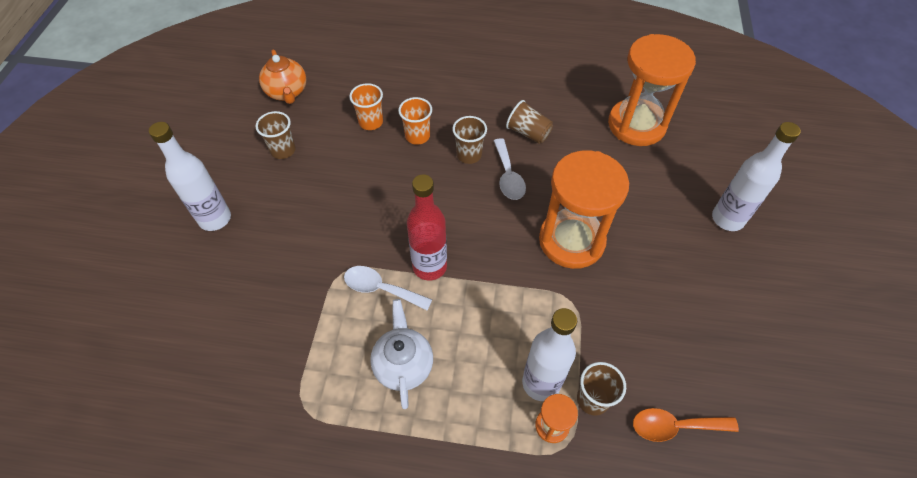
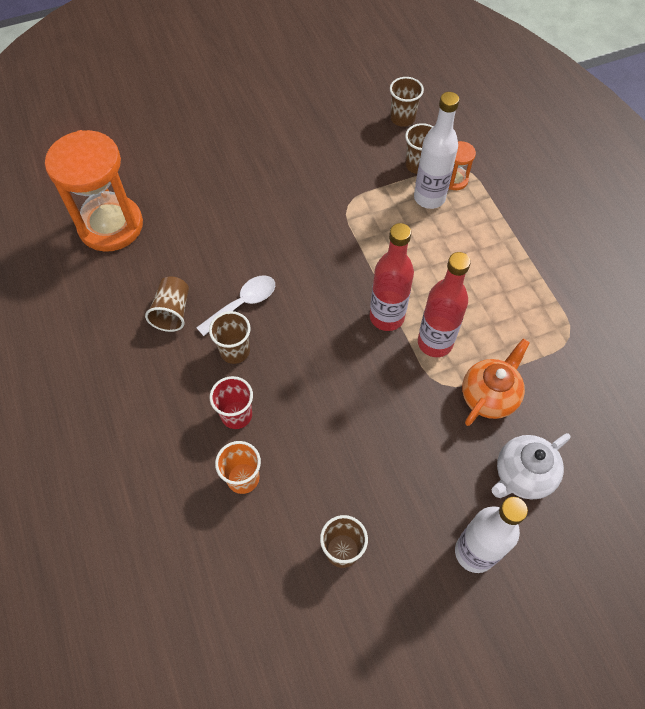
camera: 120 degrees left, 5 degrees up
orange teapot [259,50,307,104] -> orange teapot moved to [462,339,530,426]
white spoon [344,266,432,311] -> red bottle [418,252,471,357]
white teapot [370,299,433,409] -> white teapot moved to [492,433,570,499]
orange cup [398,97,432,145] -> red cup [210,376,253,429]
orange hourglass [539,150,629,269] -> none
orange spoon [633,408,739,442] -> brown cup [390,77,424,127]
white bottle [712,122,801,231] -> none

